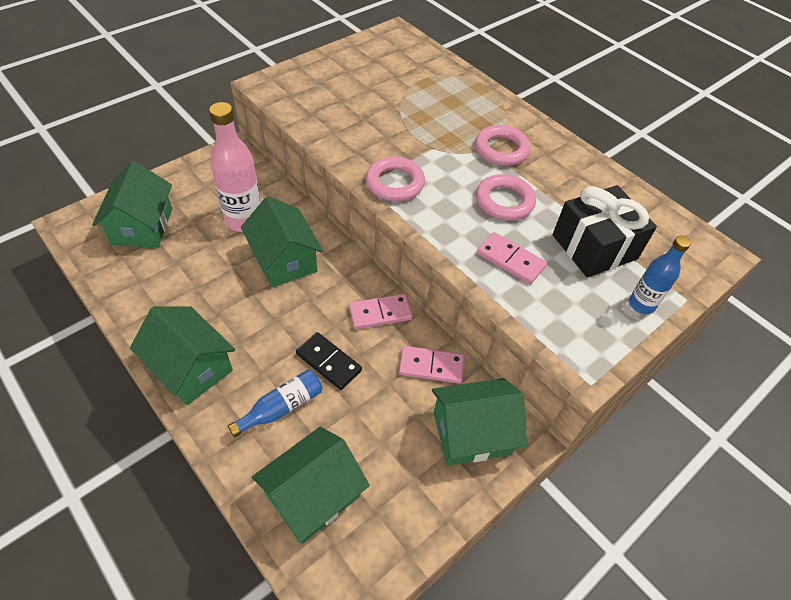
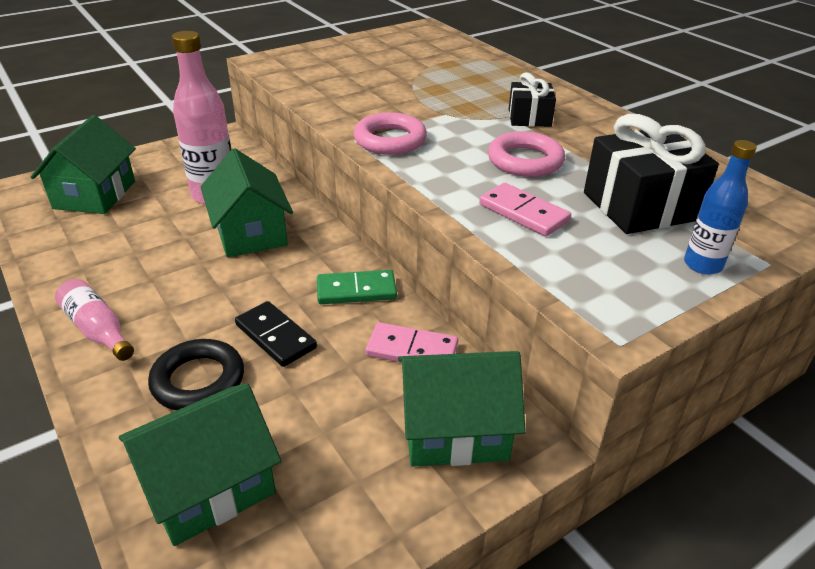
camera: 10 degrees right, 15 degrees down
green house [130,306,235,405] -> pink bottle [55,279,134,361]
blue bottle [228,369,322,437] -> black ring [148,339,244,411]
pink domino [349,294,413,329] -> green domino [317,270,397,304]
pink ring [475,125,531,166] -> black gift [509,73,556,127]

